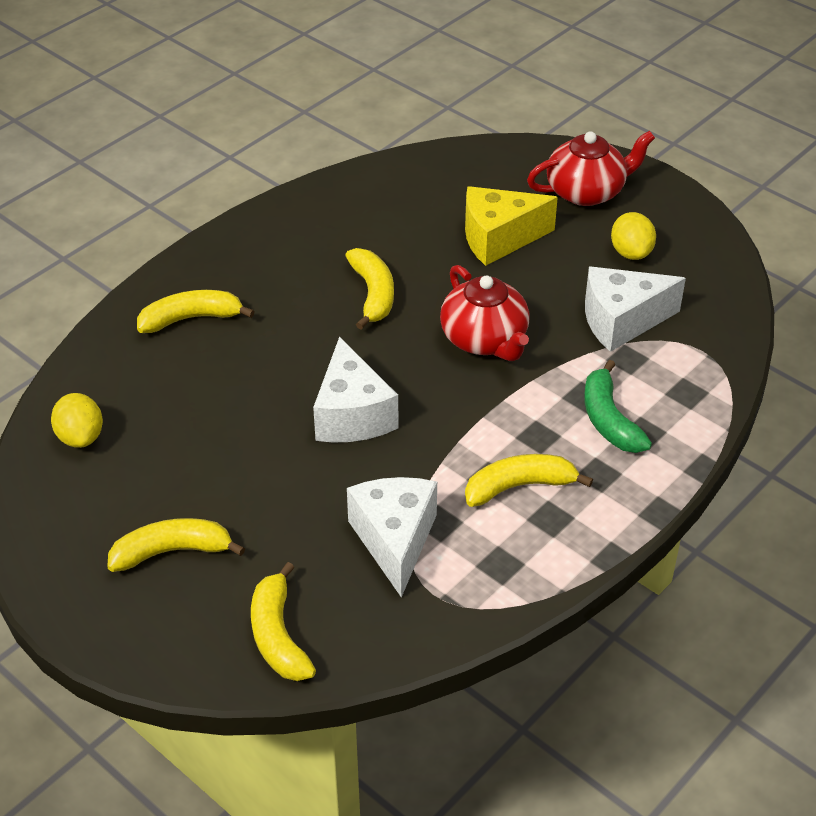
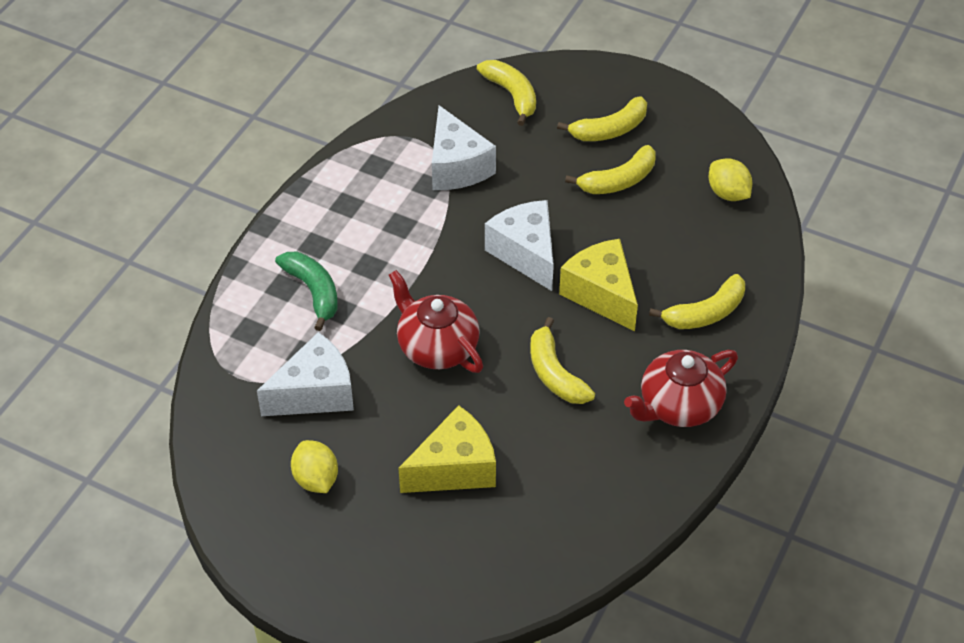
camera: 165 degrees right, 5 degrees up
yellow banana [465,454,593,507] -> yellow banana moved to [565,145,656,194]
red teapot [527,131,655,206] -> red teapot moved to [624,350,738,427]
none -> yellow cheese [559,239,638,332]

